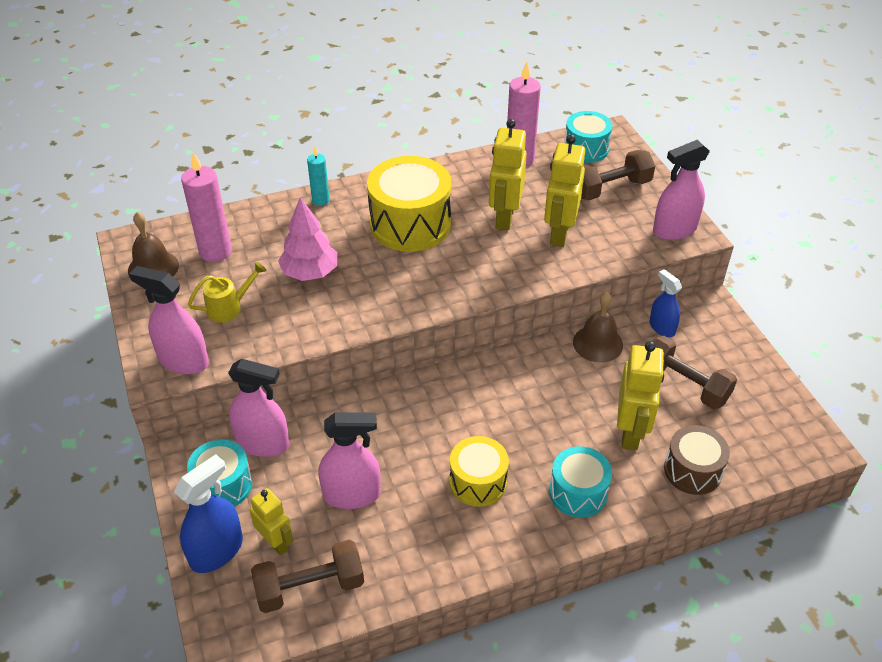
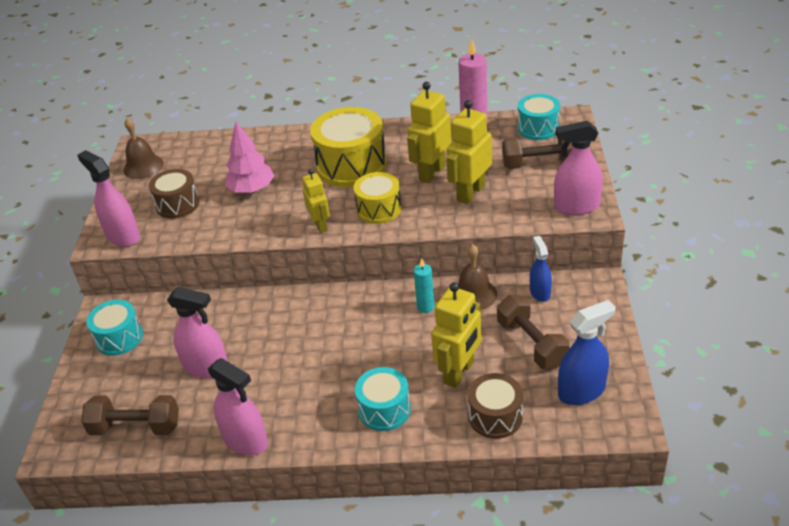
camera: 25 degrees right, 5 degrees down
blue spray bottle [174,454,243,573] -> blue spray bottle moved to [558,300,616,405]
pink candle [181,152,232,262] -> none
yellow watering can [188,262,267,322] -> brown drum [149,169,199,219]
pink spray bottle [228,358,289,457] -> pink spray bottle moved to [208,358,268,456]
yellow robot [250,488,293,556] -> yellow robot moved to [302,169,330,233]
turquoise candle [307,147,330,206] -> turquoise candle moved to [414,258,435,313]
yellow drum [449,436,509,507] -> yellow drum moved to [354,172,402,224]

